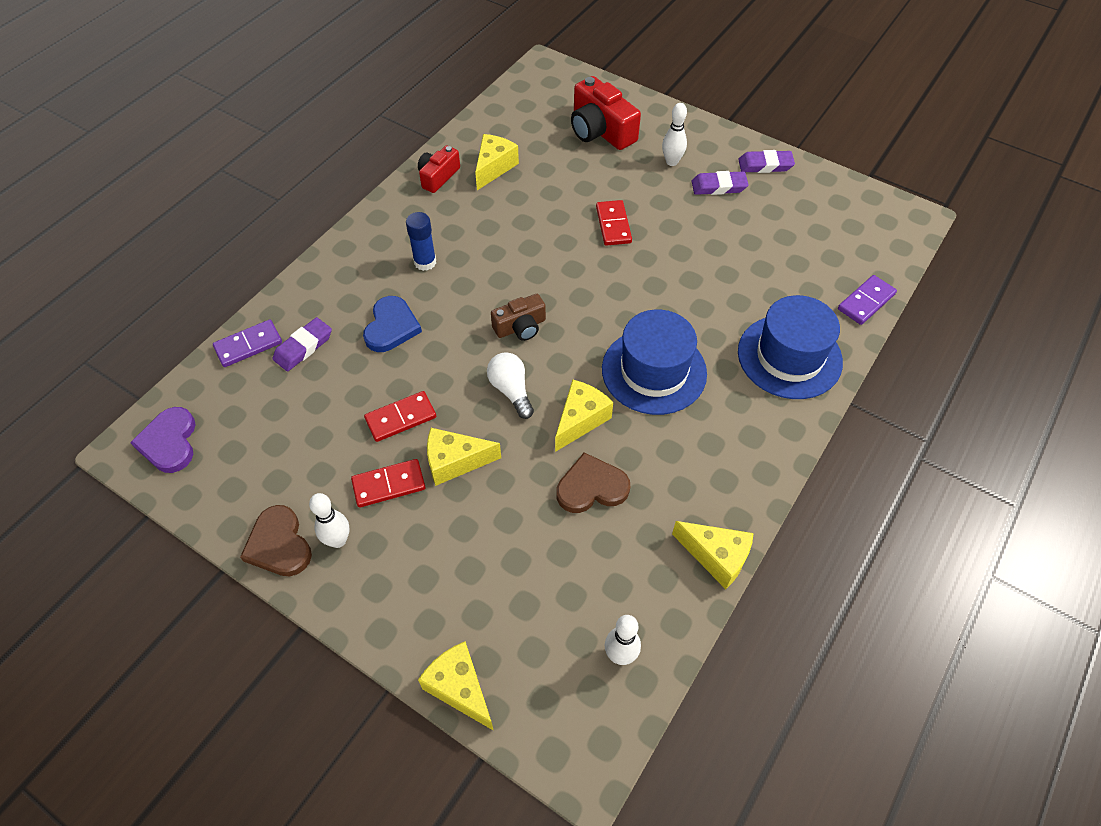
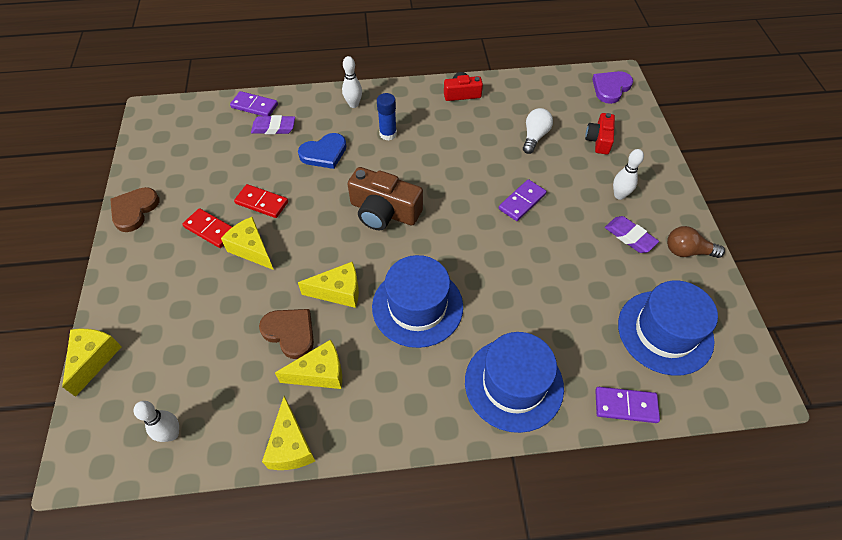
camera: 50 degrees right, 0 degrees up
purple heart [130,407,196,473] -> purple heart moved to [592,71,633,104]
white bowling pin [309,493,349,548] -> white bowling pin moved to [342,56,362,108]
yellow cheese [475,134,519,190] -> yellow cheese moved to [275,339,342,389]
white light bulb [487,352,534,419] -> white light bulb moved to [523,108,553,154]
brown camera [491,294,546,341] -> brown camera [348,167,423,231], size x1.67
red camera [571,76,641,150] -> red camera [585,113,615,155], size x0.60
red domino [596,200,632,246] -> purple domino [499,179,547,221]
purple eraser [738,150,795,173] -> brown light bulb [667,226,725,258]
none -> blue hat [618,280,718,376]

